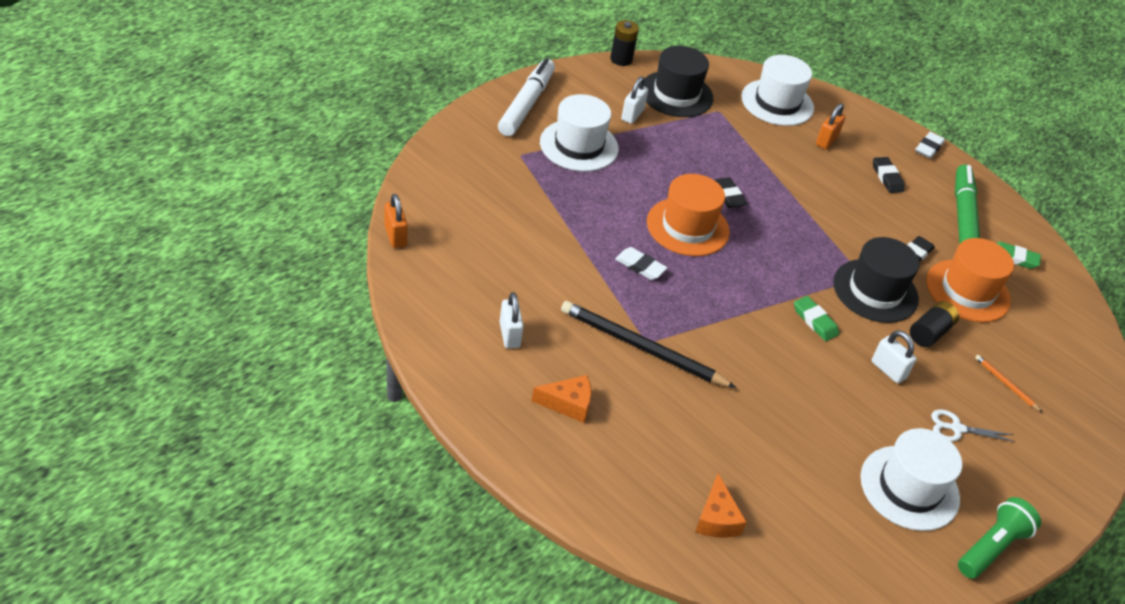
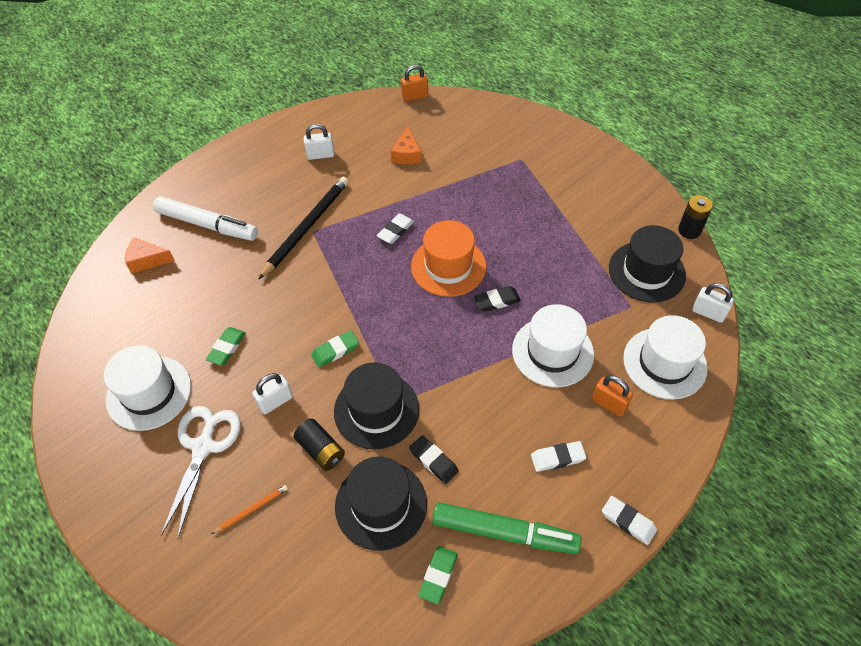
camera: 100 degrees right, 10 degrees up
white marker [498,58,555,136] -> white marker moved to [153,196,258,241]
orange cheese [532,375,591,423] -> orange cheese moved to [391,127,422,164]
white hat [540,94,619,172] -> white hat moved to [512,304,594,387]
white padlock [621,76,648,124] -> white padlock moved to [692,283,734,323]
black eraser [873,157,905,193] -> white eraser [531,441,586,472]
orange hat [926,238,1014,323] -> black hat [335,457,427,551]
white scissors [931,409,1016,442] -> white scissors [161,406,241,539], size x1.77
green flashlight [958,497,1041,579] -> none
none -> green eraser [206,327,246,365]

